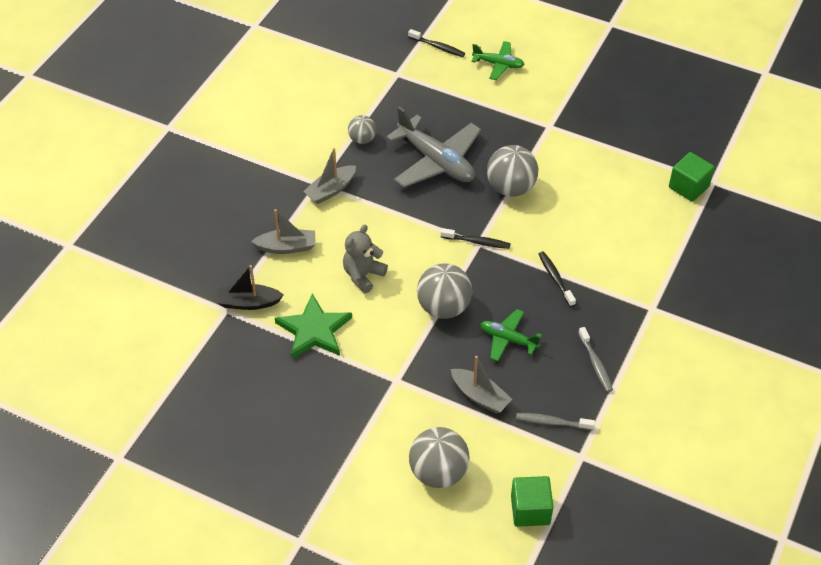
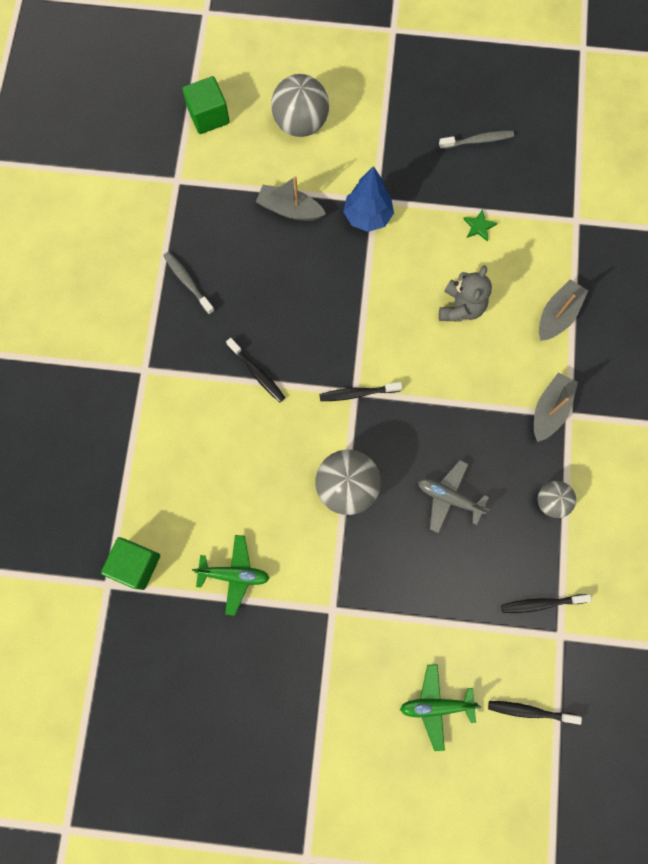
camera: 160 degrees right, 25 degrees up
black boat [217,265,284,310] -> none
grey boat [251,209,316,254] -> grey boat turned 150 degrees clockwise [539,279,588,341]
green star [275,294,352,359] -> green star [463,209,497,241], size x0.42
grey plane [386,106,481,188] -> grey plane [418,460,490,533], size x0.55
grey ball [417,263,472,319] -> none
green plane [480,309,542,362] -> green plane moved to [192,535,270,616]
grey toothbrush [516,413,595,430] -> grey toothbrush moved to [439,130,514,149]
none -> blue tree [343,166,394,232]
none -> black toothbrush [501,594,592,613]

